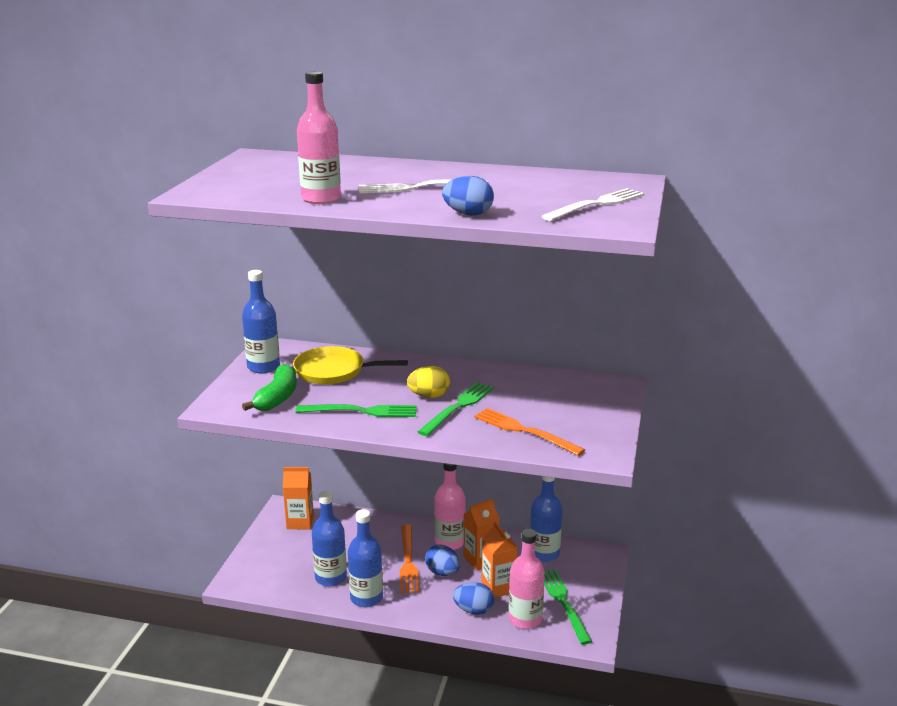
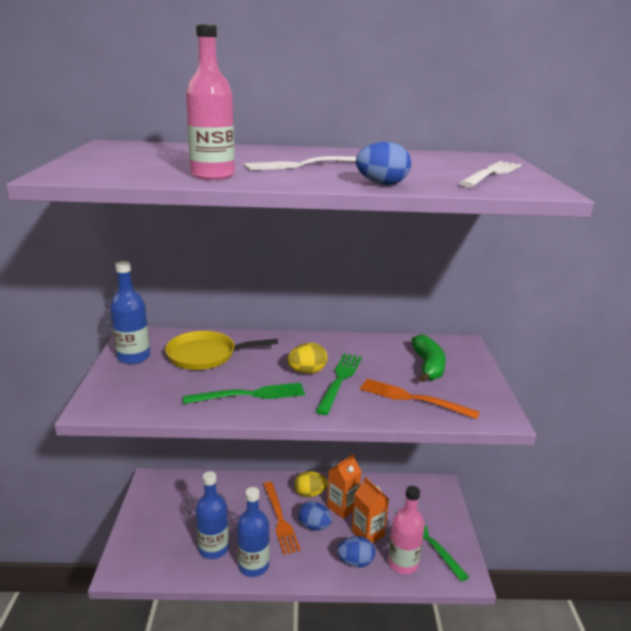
camera: 15 degrees left, 0 degrees up
green banana [242,364,297,411] -> green banana moved to [411,334,446,382]
orange carton [283,467,314,529] -> none
pink bottle [434,463,466,550] -> yellow egg [294,471,328,497]
blue bottle [530,476,563,562] -> none

